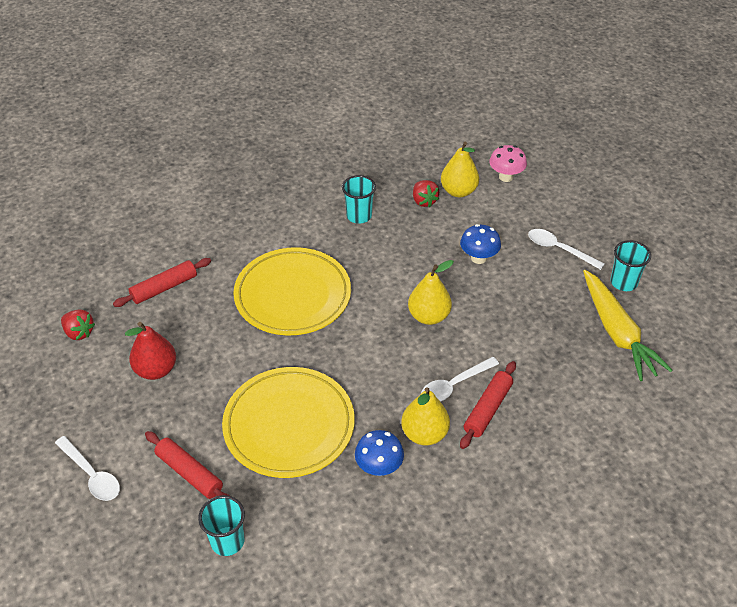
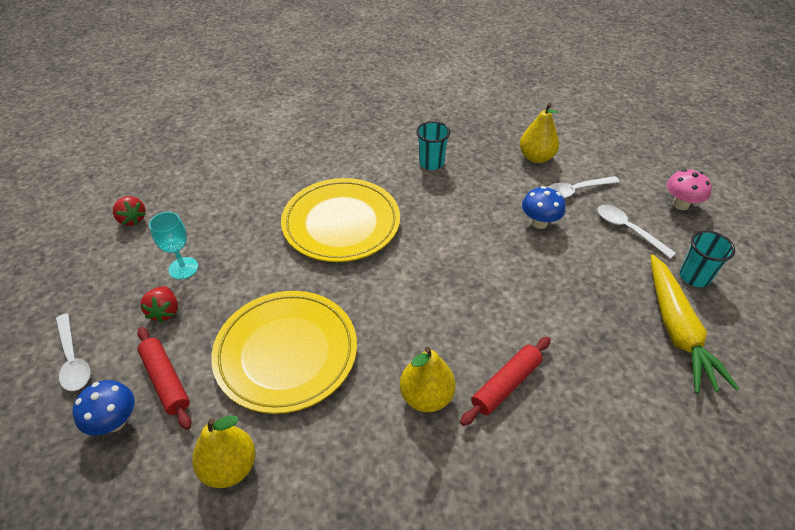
camera: 15 degrees right, 0 degrees up
red rolling pin [113,258,211,307] -> none
red pear [125,322,176,380] -> turquoise goblet [149,212,198,279]
turquoise cup [198,495,245,556] -> none
blue mushroom [355,430,404,476] -> blue mushroom moved to [73,380,134,435]
yellow pear [408,260,454,325] -> yellow pear moved to [192,415,255,488]
red strawberry [413,180,439,208] -> red strawberry moved to [140,286,178,323]
white spoon [421,357,499,402] -> white spoon moved to [547,176,620,198]
pink mushroom [489,145,527,182] -> pink mushroom moved to [667,169,712,210]

